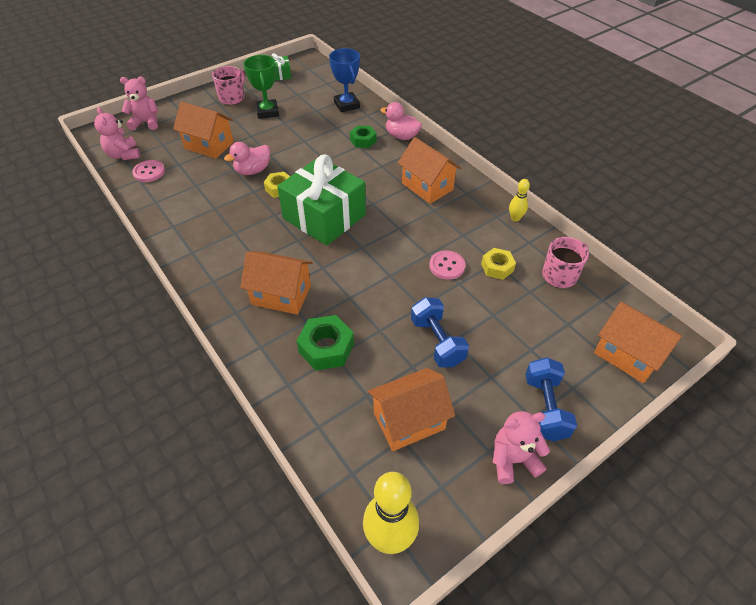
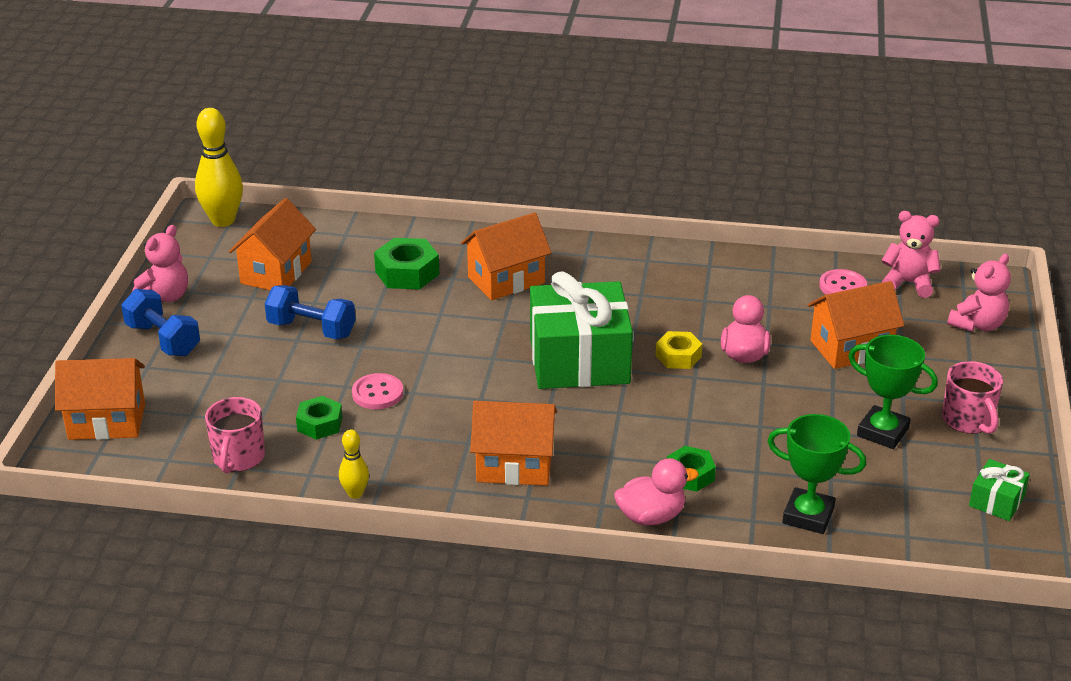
camera: 135 degrees right, 15 degrees down
blue trophy [329,48,360,112] -> green trophy [768,414,866,534]
yellow nut [481,248,516,280] -> green nut [296,396,343,440]

